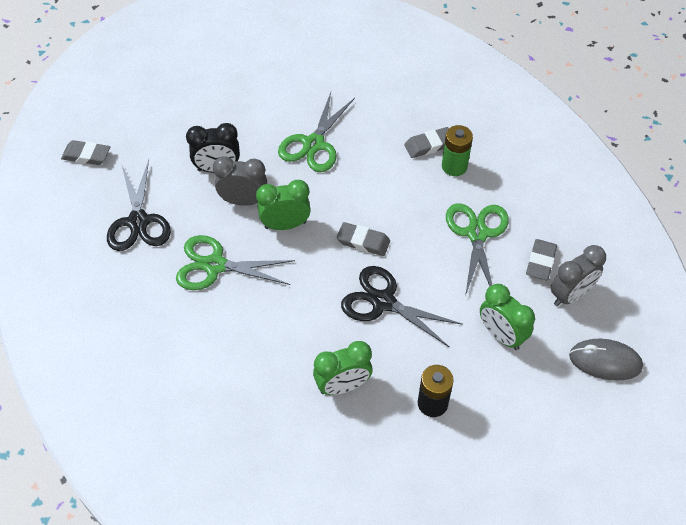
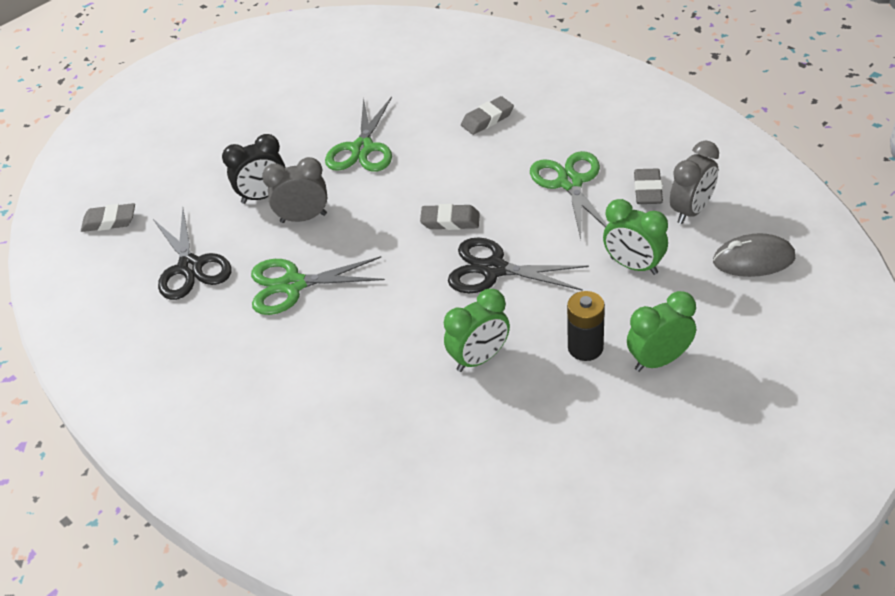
camera: 10 degrees left, 10 degrees down
green clock [256,180,311,230] -> green clock moved to [627,291,696,372]
green battery [442,125,473,176] -> none

